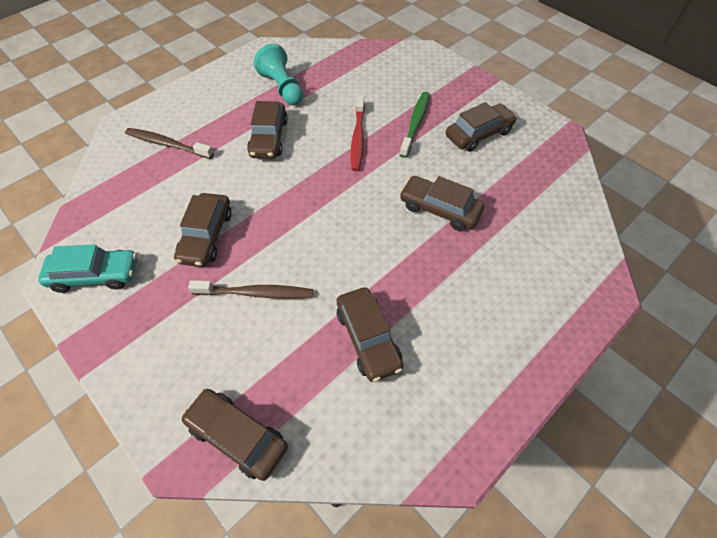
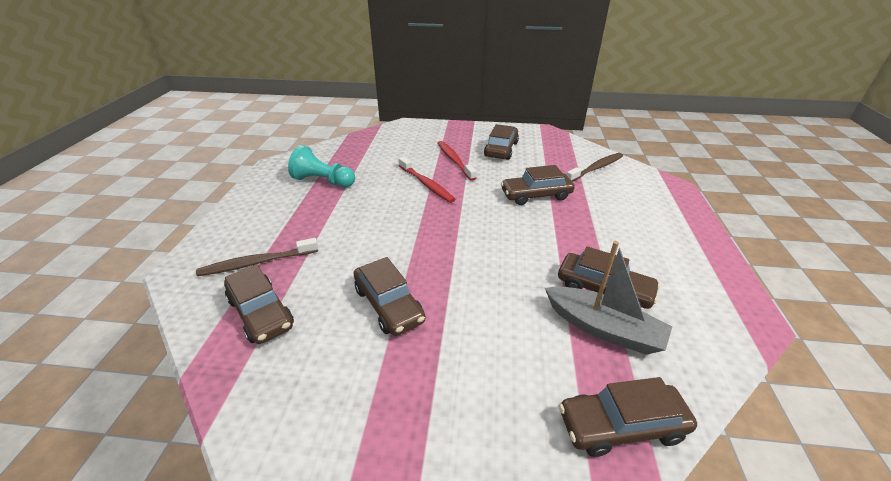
camera: 40 degrees left, 20 degrees down
turquoise car [38,244,137,293] -> none
brown toothbrush [188,280,313,299] -> brown toothbrush moved to [566,153,623,182]
brown car [247,101,288,159] -> brown car moved to [224,264,294,344]
green toothbrush [400,92,430,158] -> red toothbrush [437,141,476,181]
none -> grey boat [545,241,673,355]

